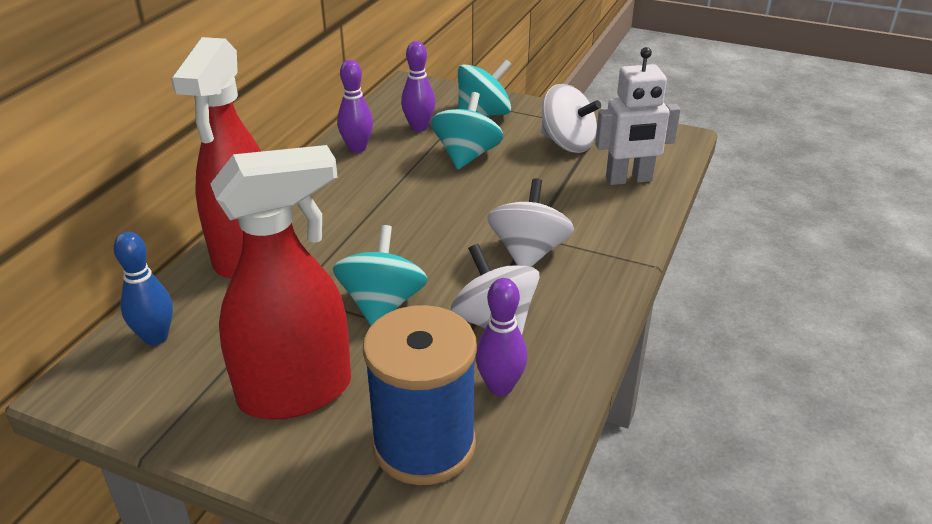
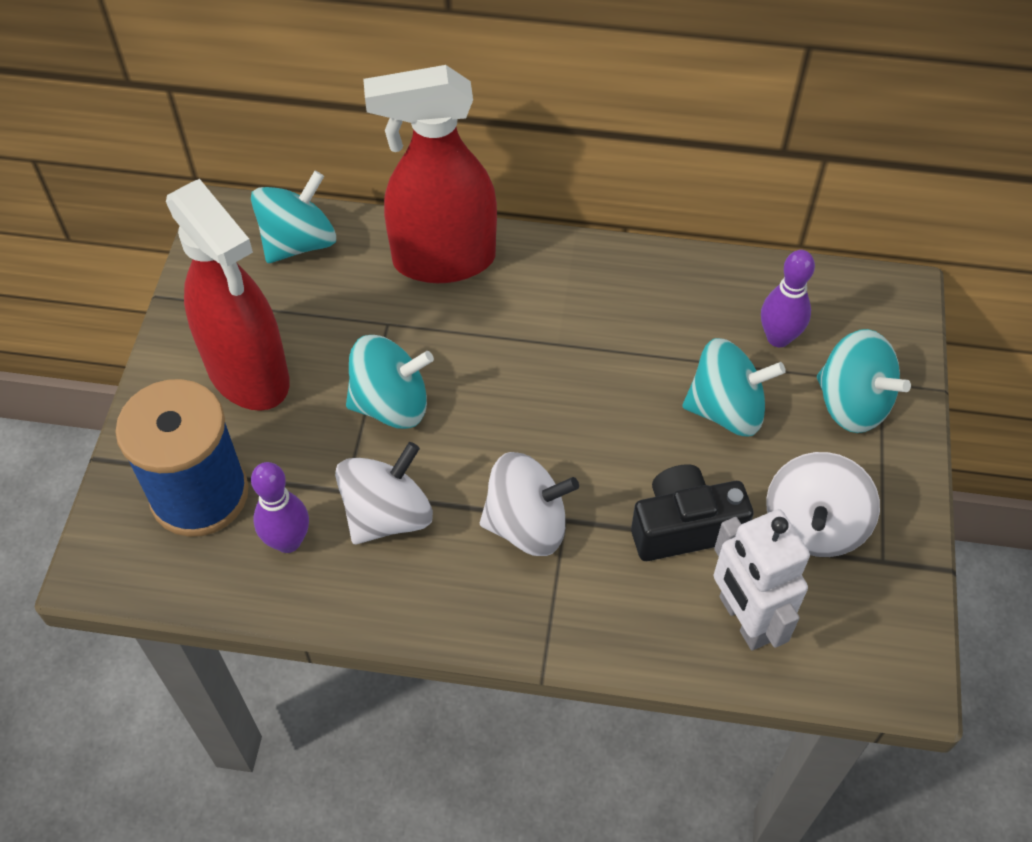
camera: 75 degrees right, 20 degrees up
blue bowling pin [113,232,173,345] -> turquoise spinning top [251,171,336,263]
purple bowling pin [337,60,373,153] -> none
none -> black camera [631,464,754,561]

